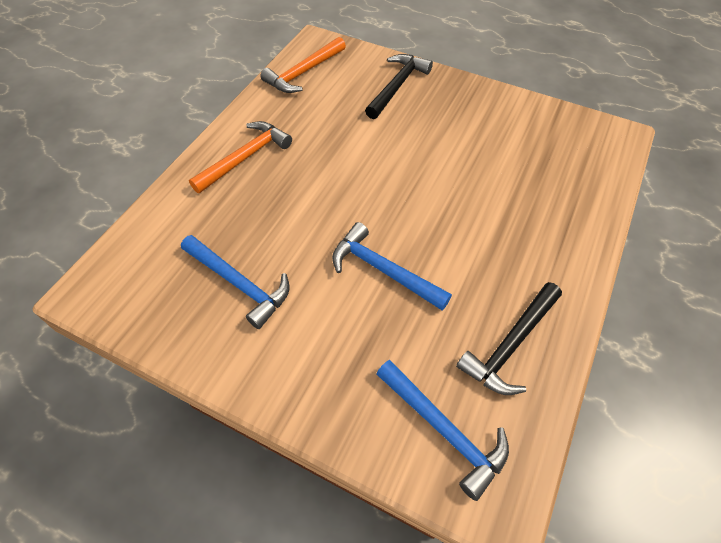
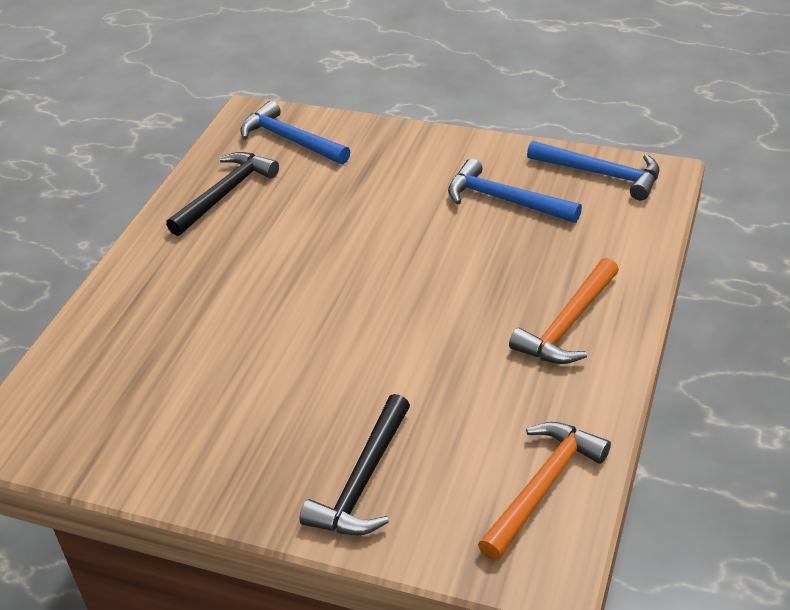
camera: 175 degrees right, 15 degrees down
blue hammer [332,222,452,310] -> blue hammer moved to [527,141,659,201]

